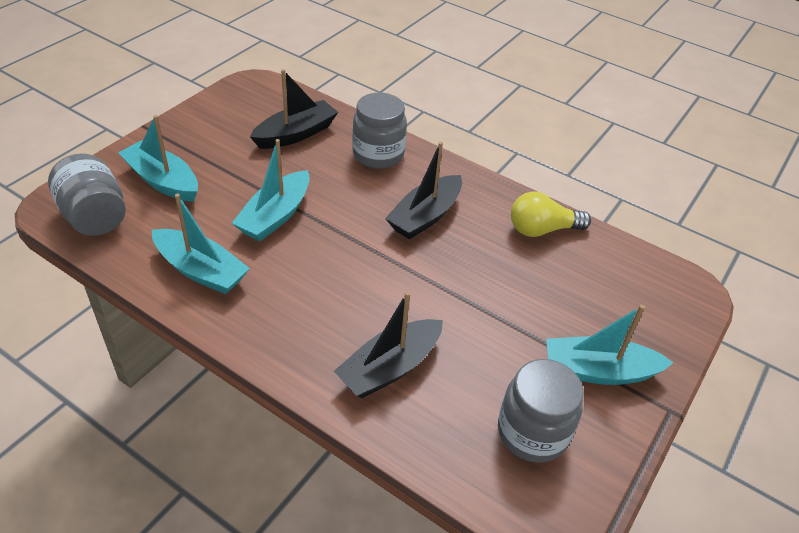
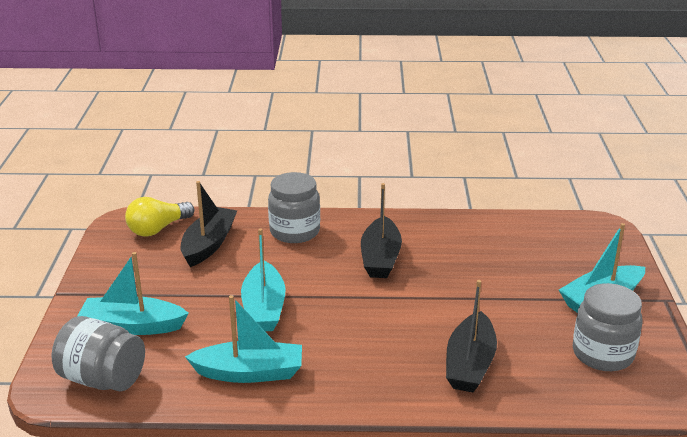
camera: 30 degrees left, 15 degrees down
yellow light bulb [511,191,591,237] -> yellow light bulb moved to [125,197,194,237]

